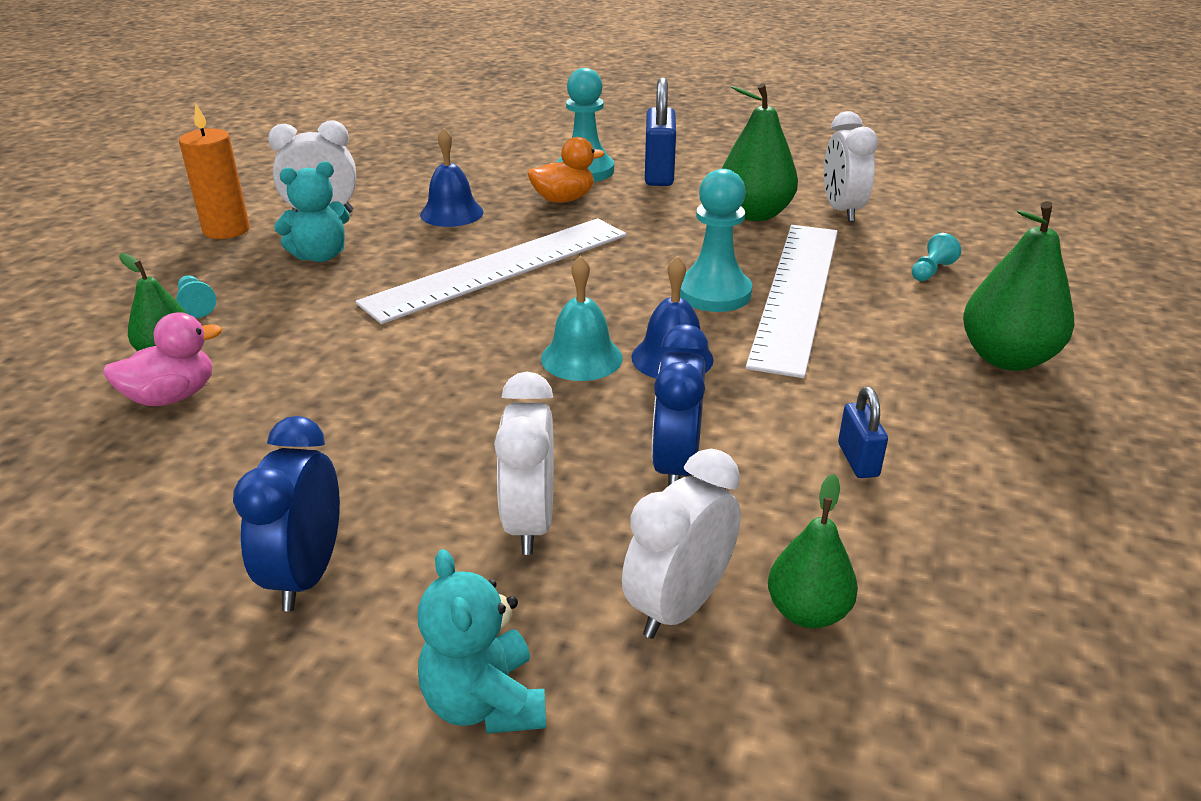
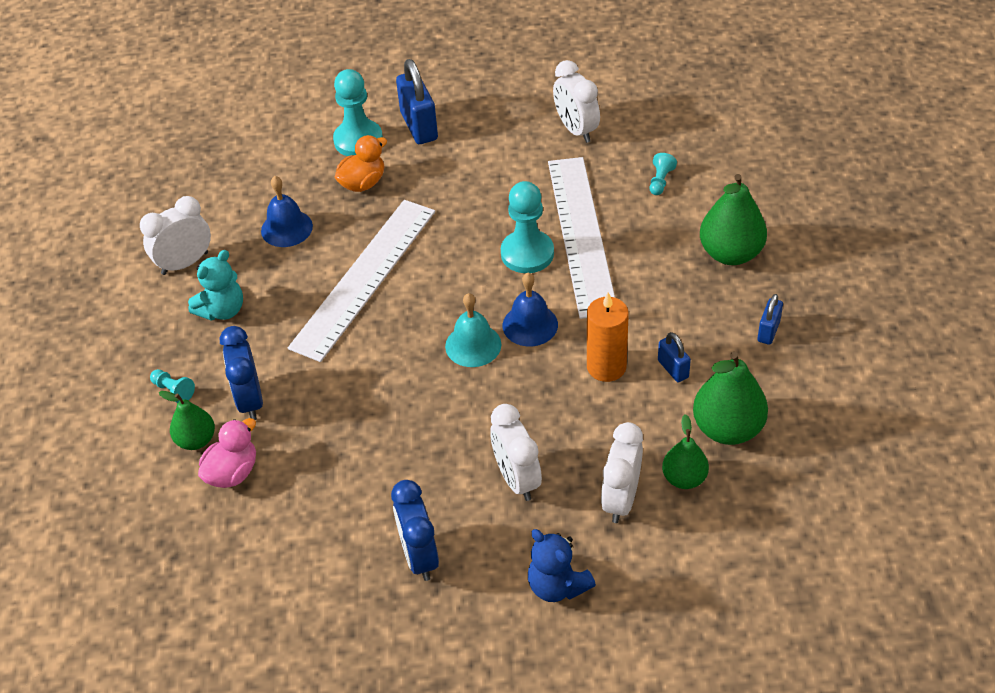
camera: 20 degrees left, 15 degrees up
orange candle [179,103,250,239] -> orange candle moved to [587,292,629,382]
turquoise teddy bear [418,549,546,734] -> blue teddy bear [528,529,596,602]
blue clock [652,324,709,486] -> blue clock moved to [220,326,263,420]
green pear [722,84,798,221] -> green pear moved to [693,352,768,445]
none -> blue padlock [757,294,783,345]

